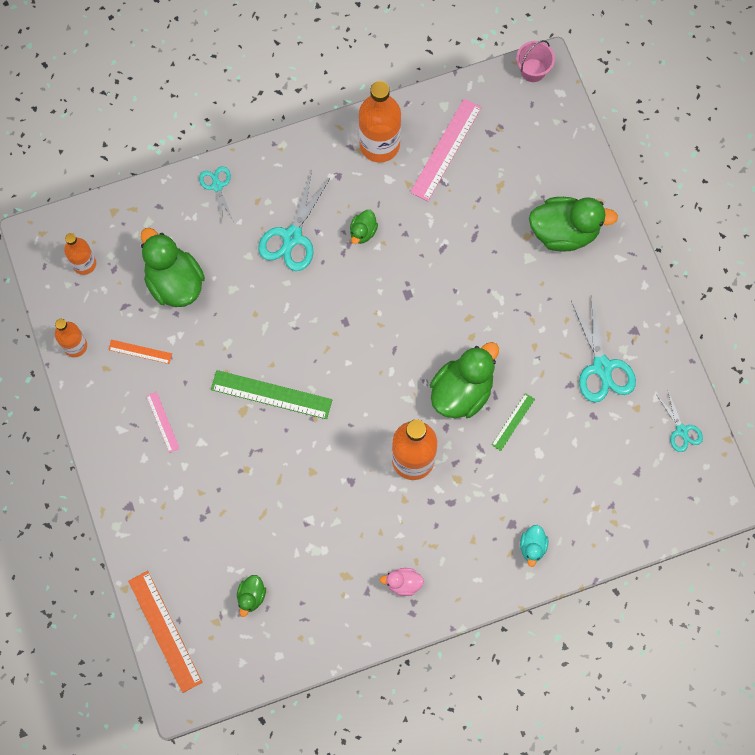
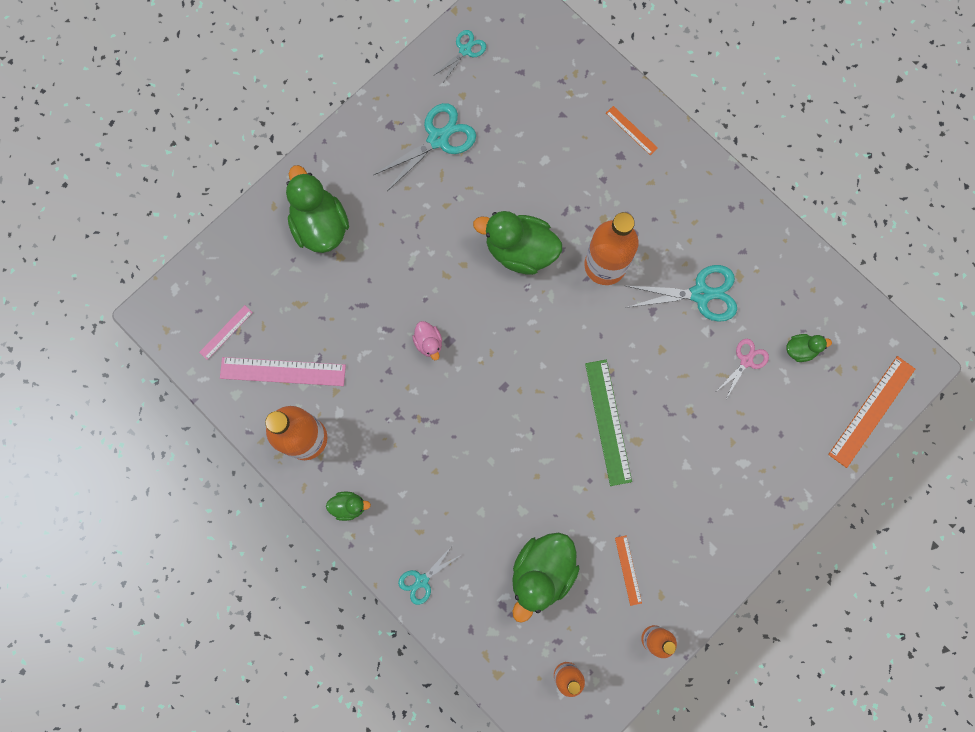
camera: 115 degrees left, 5 degrees up
pink ruler [146,392,180,453] -> pink ruler moved to [199,305,253,360]
turquoise scissors [258,171,331,271] -> turquoise scissors moved to [626,265,737,322]
green duck [350,210,378,244] -> green duck moved to [326,492,371,521]
pink duck [380,568,424,596] -> pink duck moved to [412,321,442,360]
green ruler [492,393,535,451] -> none
pink bucket [516,40,555,82] -> none
turquoise duck [520,525,548,567] -> orange ruler [606,106,658,155]
none -> pink scissors [718,339,769,399]

